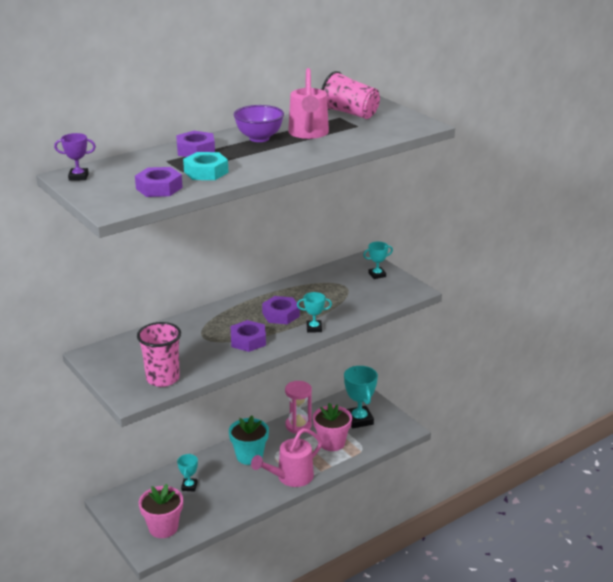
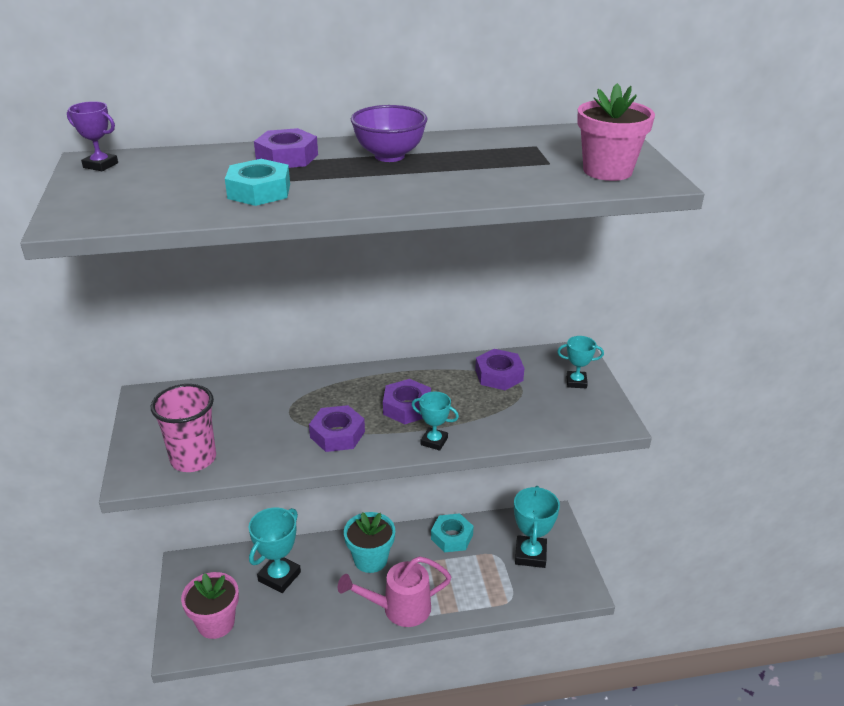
camera: 25 degrees right, 5 degrees up
purple nut [135,167,183,197] -> purple nut moved to [475,349,525,390]
turquoise trophy [177,454,198,492] -> turquoise trophy [249,507,301,593], size x1.79
pink hourglass [285,381,312,434] -> turquoise nut [431,513,474,552]
pink watering can [288,68,329,139] -> none
pink flower pot [313,403,352,451] -> pink flower pot moved to [577,83,655,181]
pink cup [321,71,380,119] -> none

